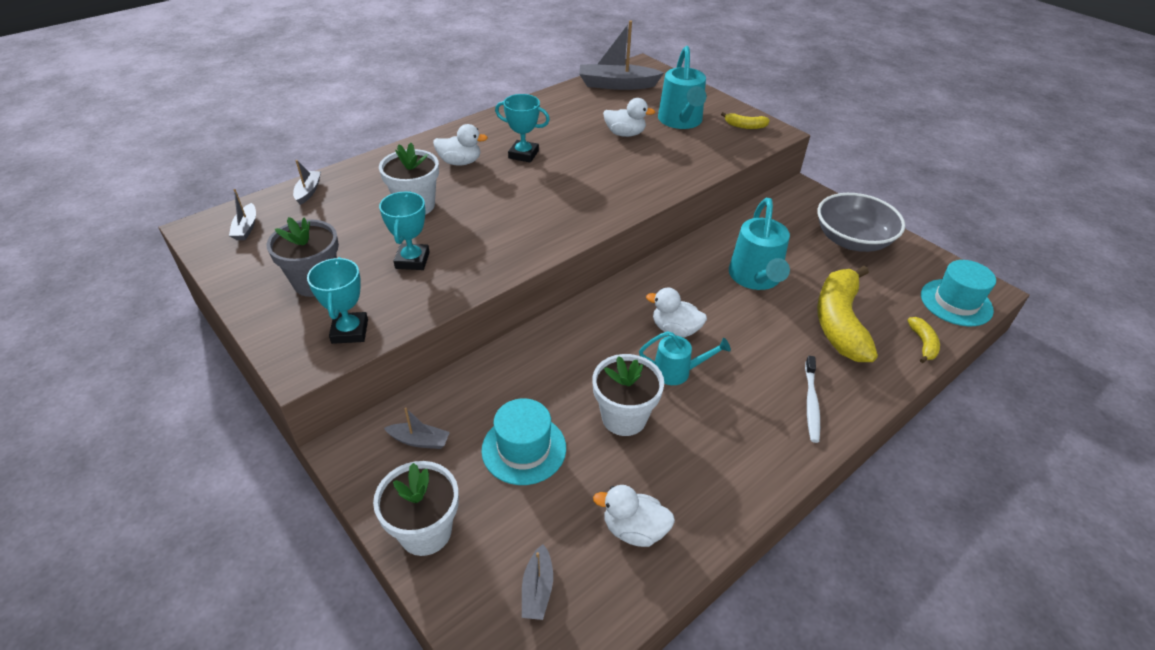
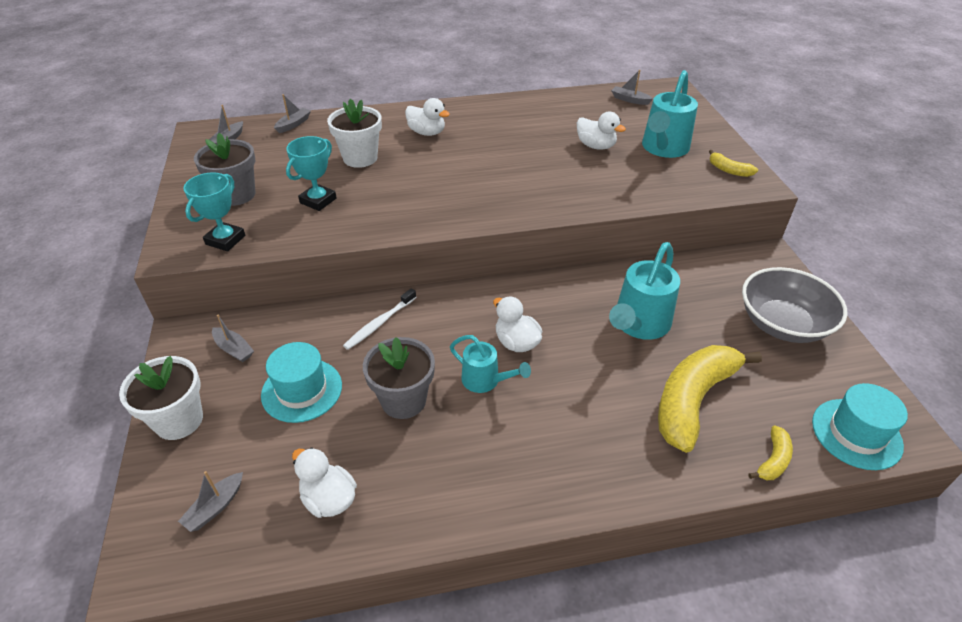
camera: 30 degrees right, 0 degrees up
turquoise trophy [495,94,550,163] -> none
grey boat [579,21,664,90] -> grey boat [611,70,653,105], size x0.49
white flower pot [592,354,664,436] -> grey flower pot [363,337,435,419]
white toothbrush [805,356,820,443] -> white toothbrush moved to [343,288,416,350]

